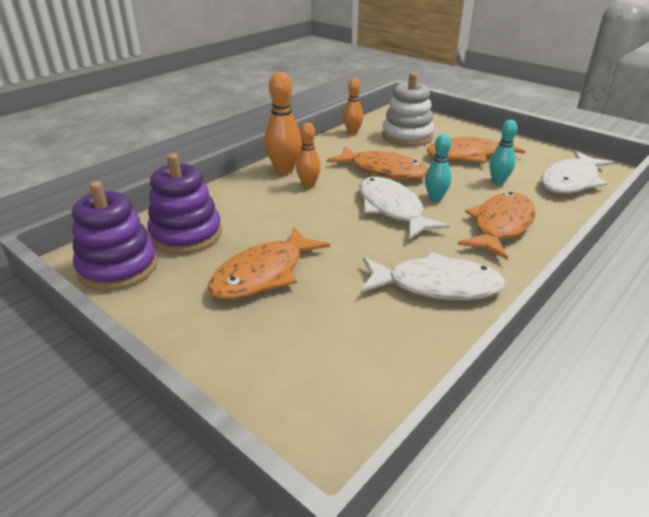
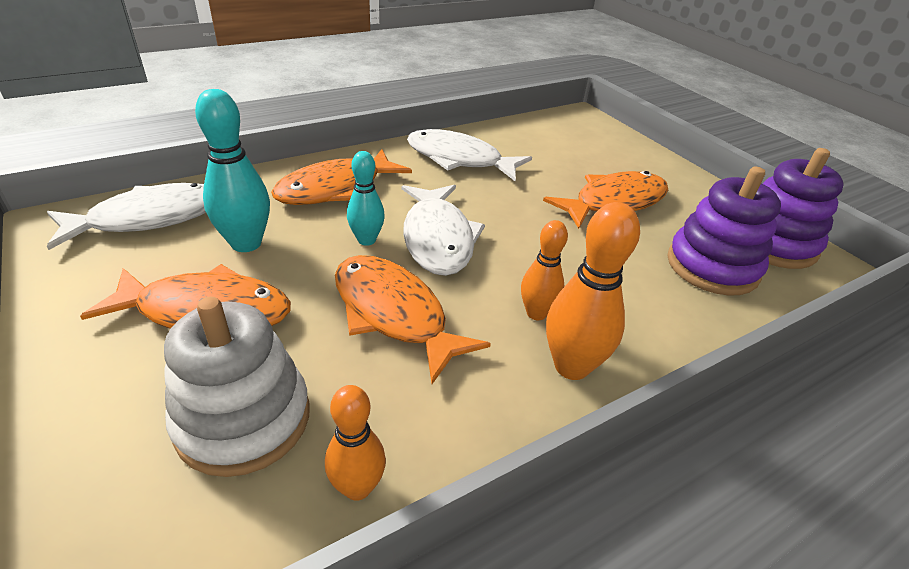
camera: 165 degrees left, 5 degrees up
turquoise bowling pin [489,120,517,185] -> turquoise bowling pin [195,89,270,252], size x1.56

